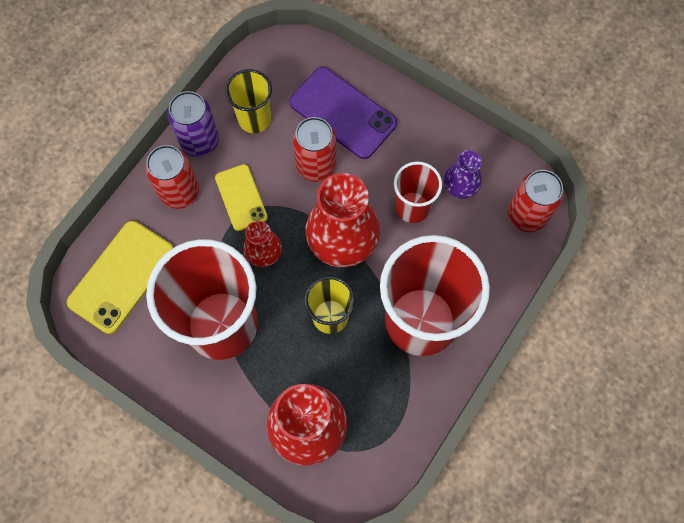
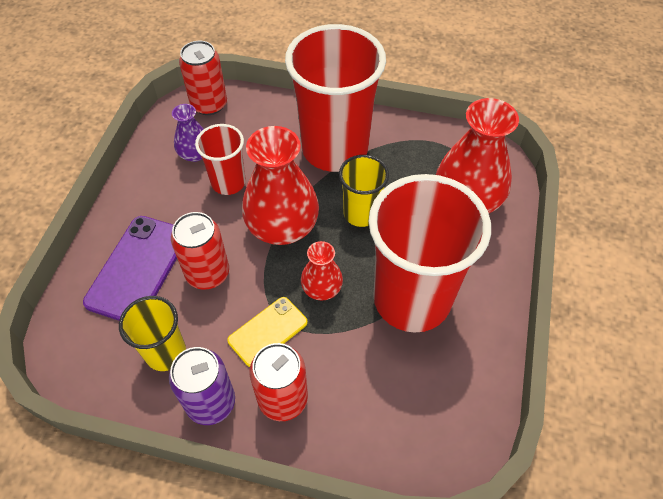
camera: 110 degrees left, 15 degrees down
yellow phone [67,221,173,334] -> none

